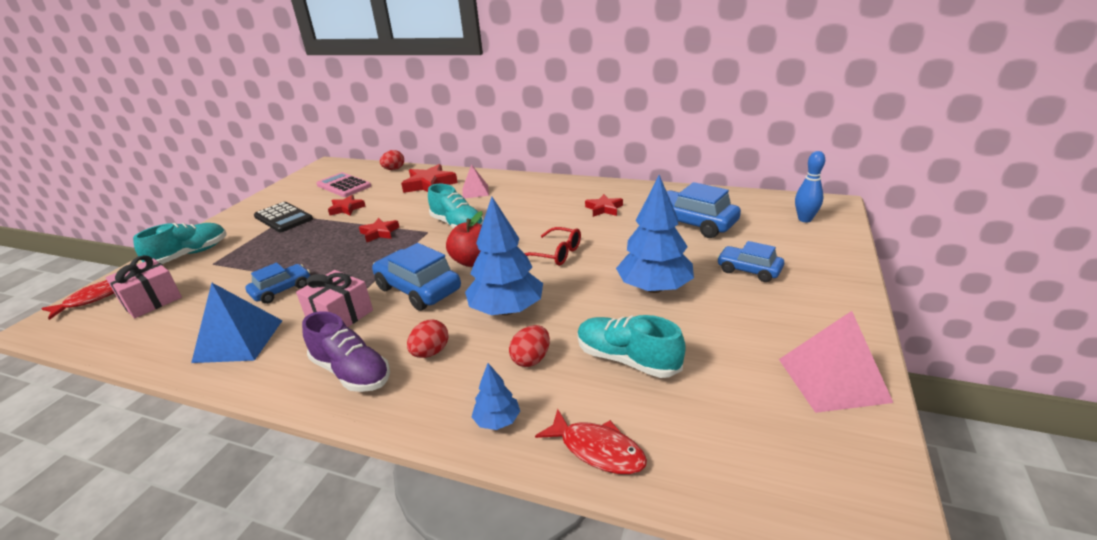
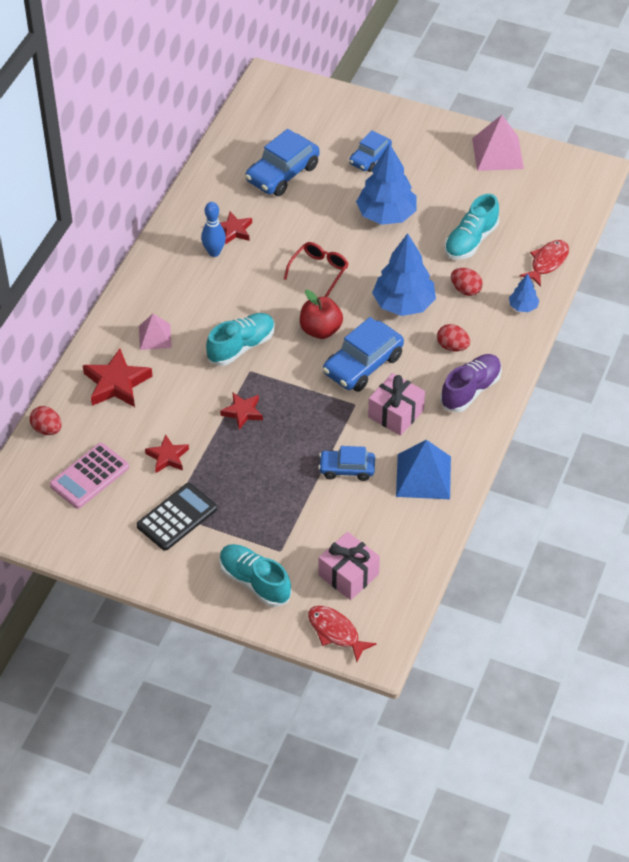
camera: 90 degrees left, 20 degrees up
blue car [245,263,310,304] -> blue car turned 45 degrees counterclockwise [318,446,375,481]
blue bowling pin [795,151,825,222] -> blue bowling pin moved to [201,202,226,257]

